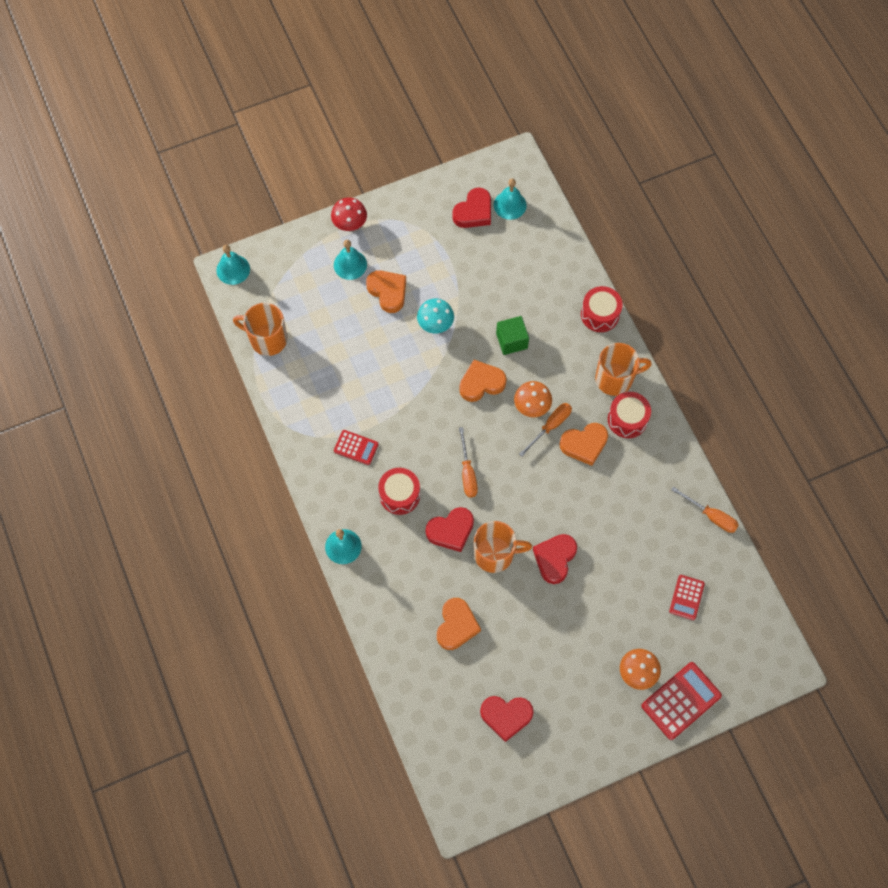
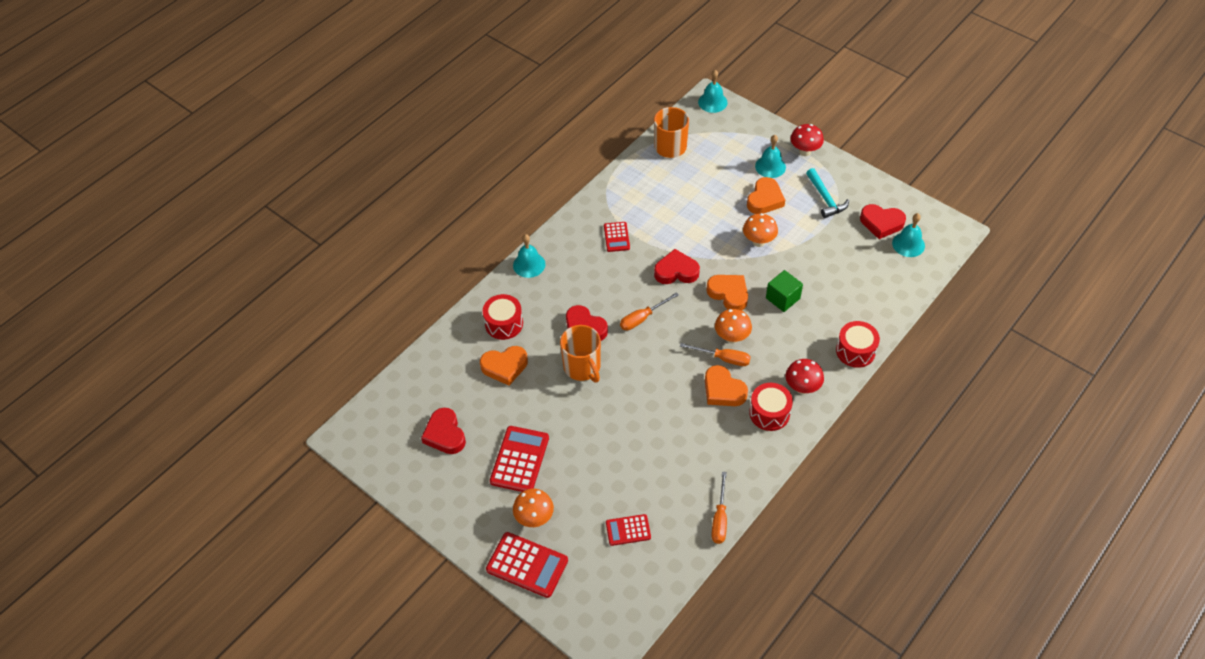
camera: 65 degrees right, 15 degrees down
red drum [378,468,420,515] -> red drum moved to [483,294,523,340]
turquoise mushroom [417,298,454,333] -> orange mushroom [743,213,778,247]
red heart [533,534,577,584] -> red heart moved to [654,249,700,284]
orange mug [595,343,652,396] -> red mushroom [785,359,824,394]
none -> red calculator [490,426,549,492]
none -> turquoise hammer [806,168,849,218]

